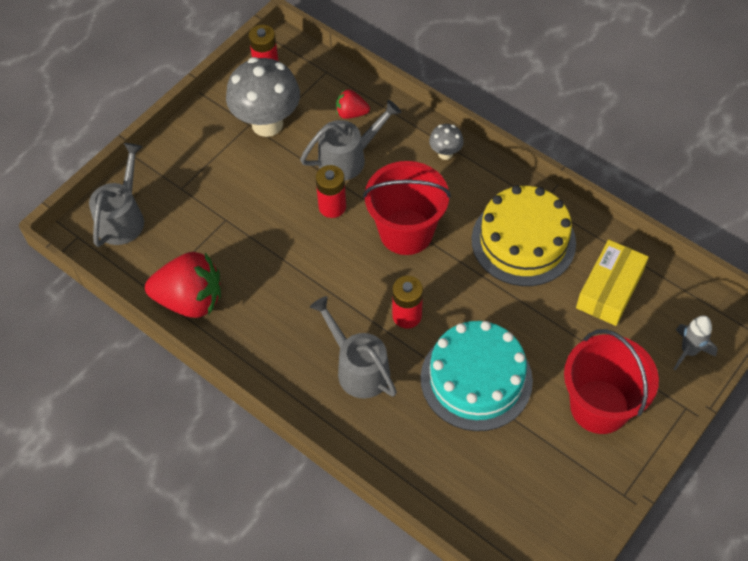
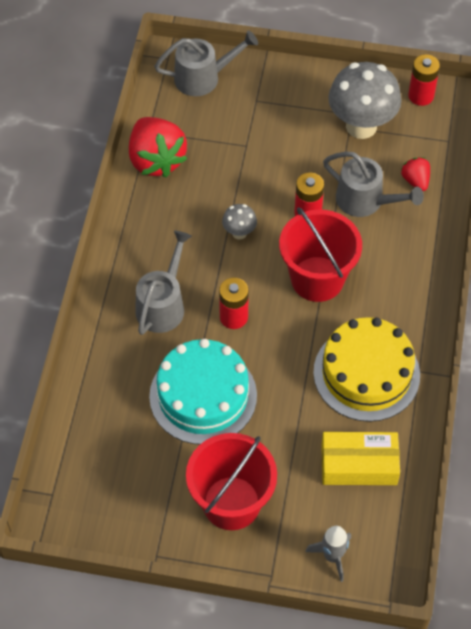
camera: 60 degrees right, 0 degrees up
grey mushroom [429,124,464,160] -> grey mushroom moved to [222,204,257,240]

